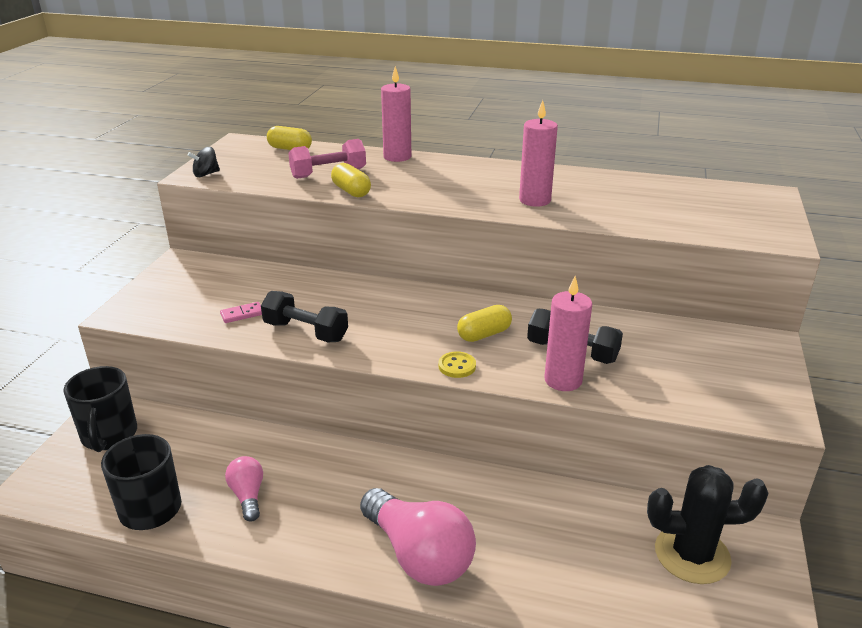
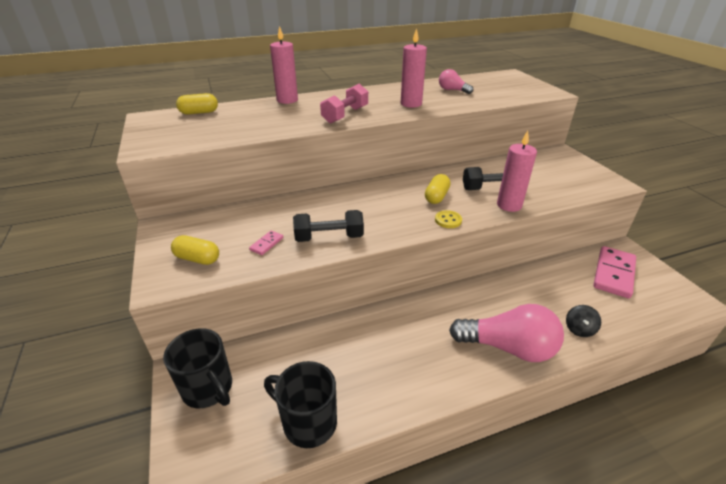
camera: 35 degrees left, 5 degrees up
black spinning top [187,147,220,177] -> black spinning top moved to [566,305,601,337]
pink light bulb [225,456,263,522] -> pink light bulb moved to [439,69,473,94]
pink dumbbell [288,139,366,179] -> pink dumbbell moved to [320,84,368,124]
yellow capsule [331,163,371,197] -> yellow capsule moved to [171,235,219,265]
black cactus [647,465,769,584] -> pink domino [593,246,636,298]

